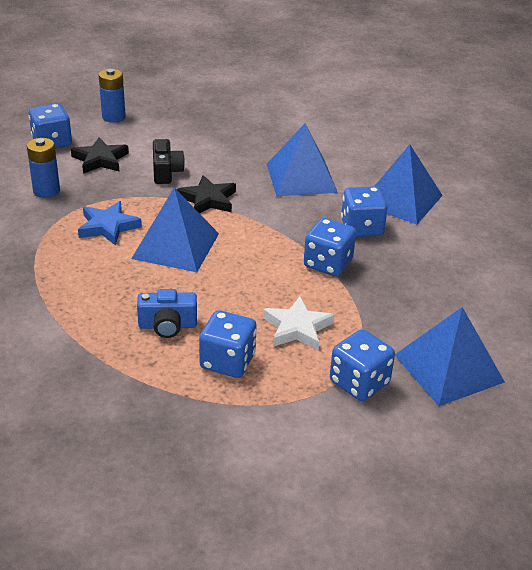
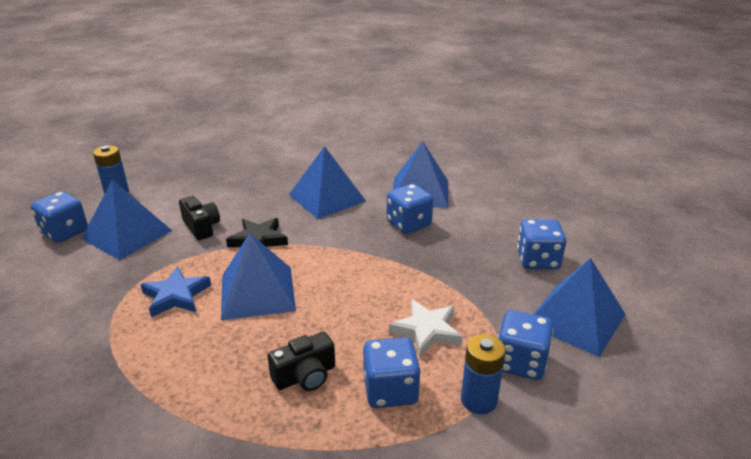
camera: 25 degrees left, 5 degrees down
blue battery [27,138,60,198] -> blue battery moved to [461,334,506,414]
black star [71,137,129,174] -> blue pyramid [81,180,172,260]
blue camera [137,289,197,338] -> black camera [268,332,335,391]
blue dice [304,218,356,277] -> blue dice moved to [517,219,566,269]

